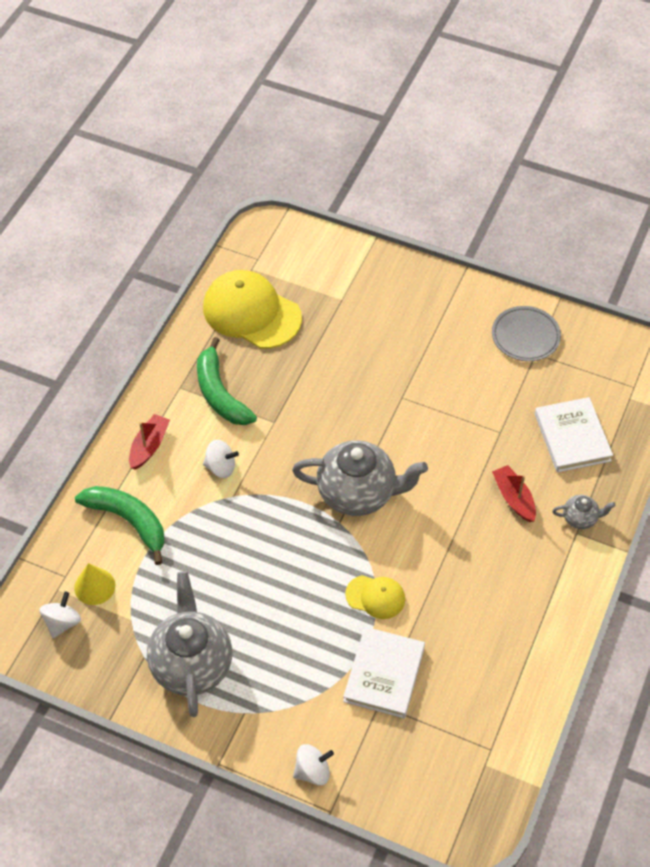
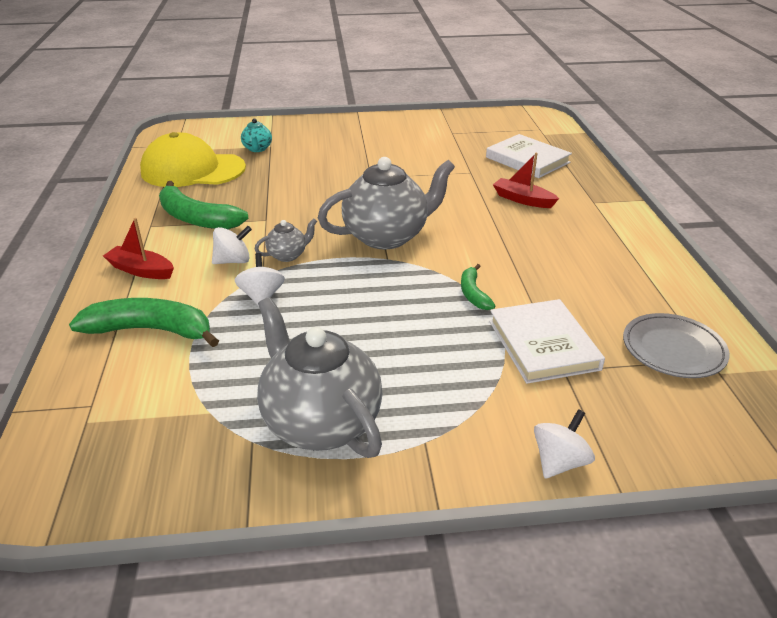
camera: 30 degrees left, 20 degrees down
white spinning top [39,592,81,638] -> white spinning top moved to [235,253,285,306]
yellow cone [74,563,115,605] -> none
red boat [129,414,170,470] -> red boat turned 60 degrees counterclockwise [103,218,174,279]
yellow cap [345,575,405,619] -> green banana [461,264,495,310]
grey plate [492,306,561,361] -> grey plate moved to [623,313,730,378]
grey teapot [552,495,616,529] -> grey teapot moved to [254,219,317,262]
none -> turquoise teapot [241,119,272,152]

